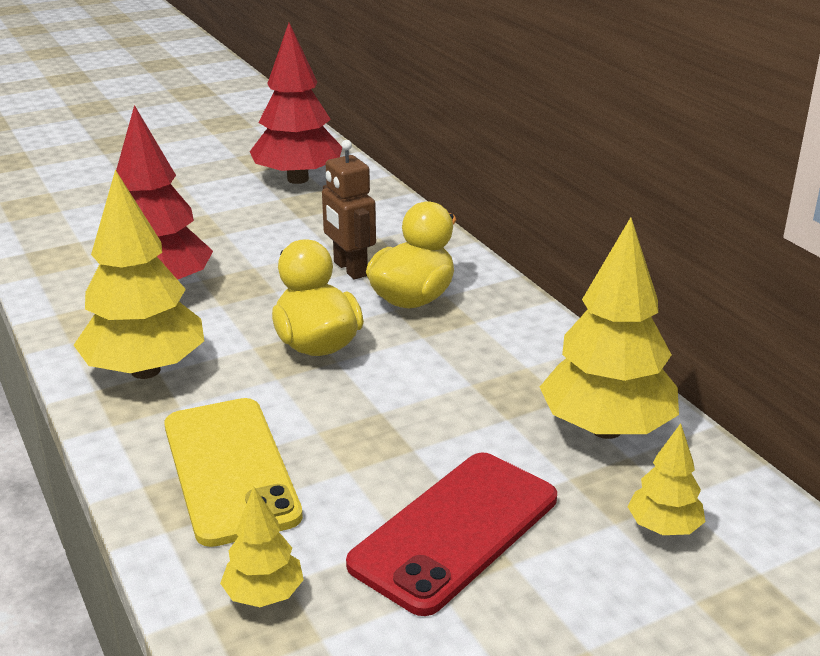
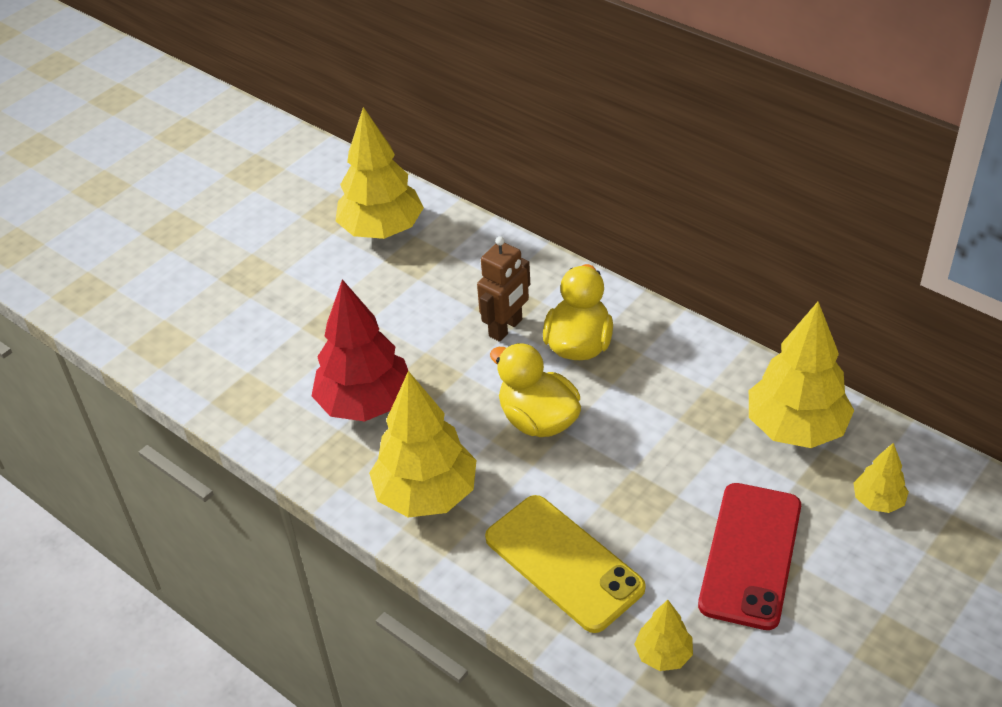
camera: 20 degrees left, 15 degrees up
red tree [250,23,342,184] -> yellow tree [335,107,424,239]
brown robot [322,140,376,280] -> brown robot turned 90 degrees counterclockwise [477,236,530,342]

